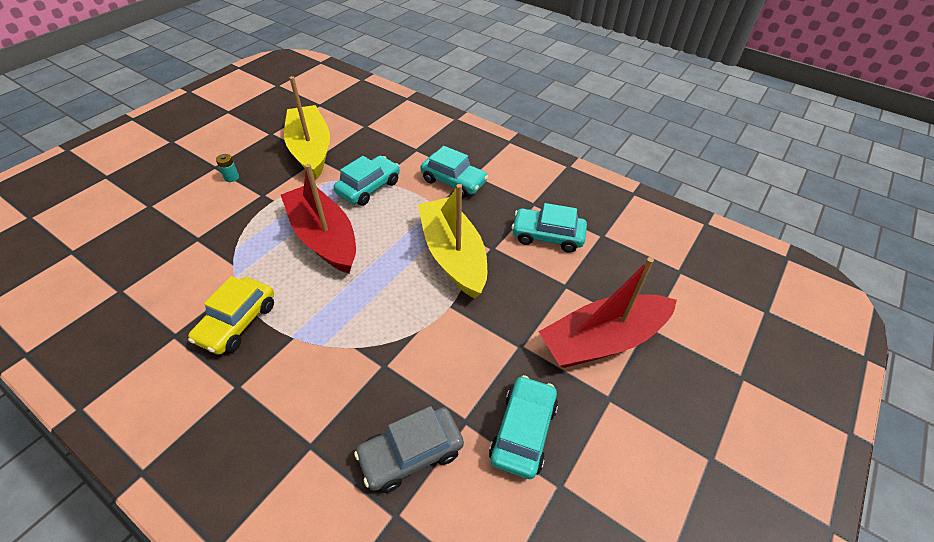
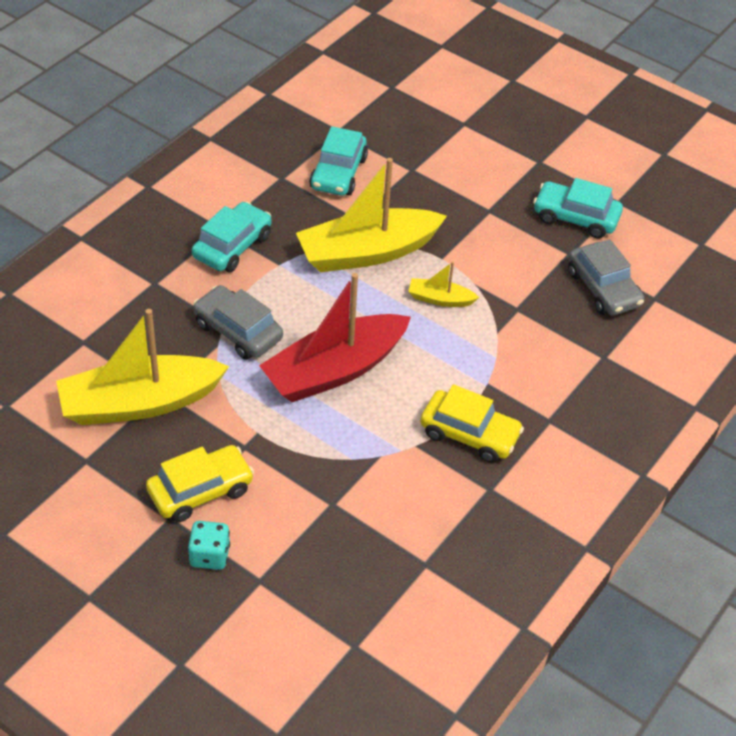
camera: 90 degrees left, 0 degrees up
turquoise battery [216,154,239,182] -> yellow car [146,445,254,522]
turquoise car [334,156,400,206] -> grey car [193,285,283,360]
red boat [538,257,677,368] -> none
none -> turquoise dice [188,521,230,570]
none -> yellow boat [408,261,479,307]

